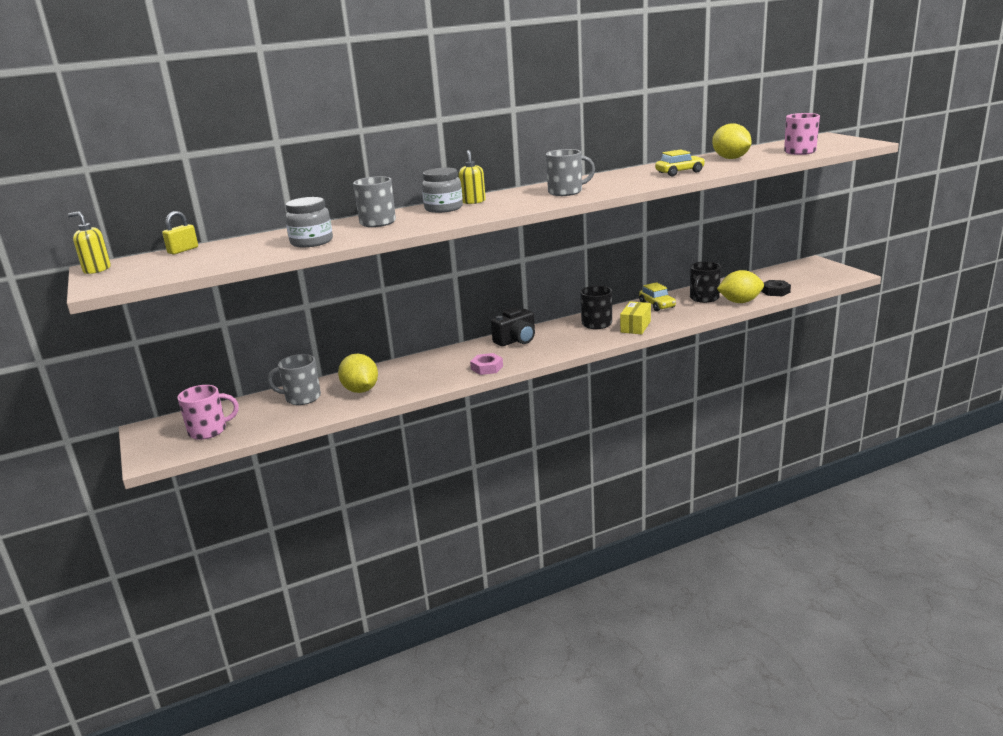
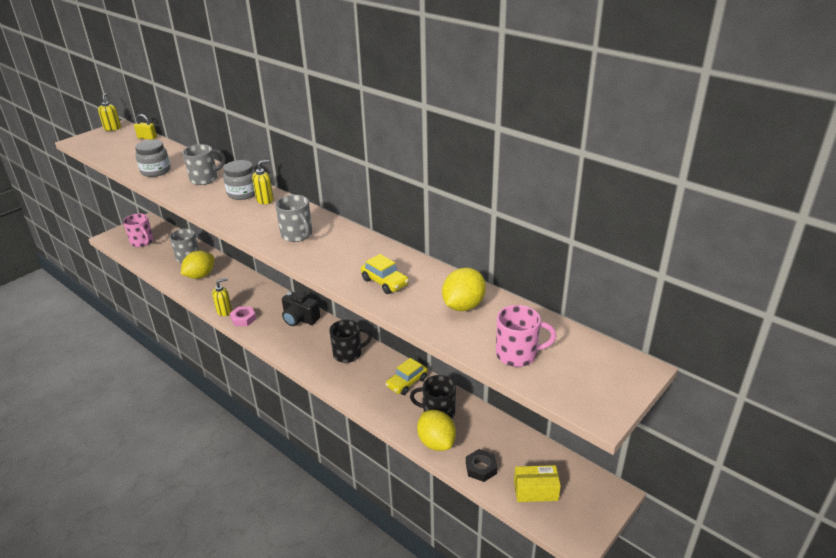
camera: 65 degrees right, 10 degrees up
yellow box [620,301,651,334] -> yellow box moved to [514,465,561,502]
none -> yellow soap dispenser [212,278,232,316]

